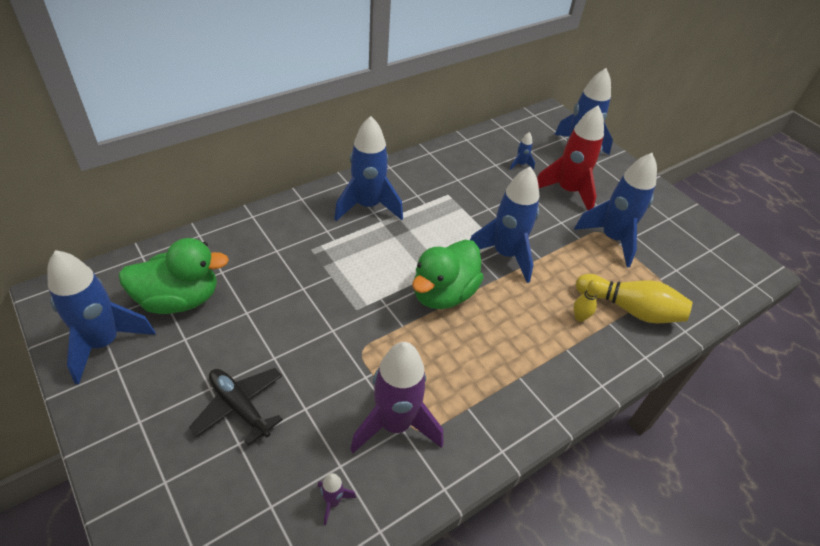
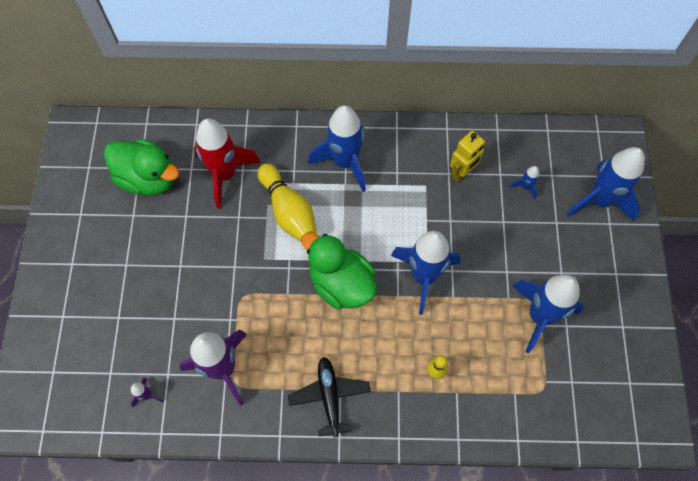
camera: 40 degrees right, 20 degrees up
blue rocket [47,250,156,385] -> none
black plane [189,368,283,446] -> black plane moved to [288,357,371,438]
green duck [412,240,484,309] -> green duck turned 60 degrees clockwise [302,232,377,309]
red rocket [537,105,604,210] -> red rocket moved to [194,118,261,209]
yellow bowling pin [576,274,692,323] -> yellow bowling pin moved to [258,163,317,242]
none -> yellow robot [450,131,486,182]

